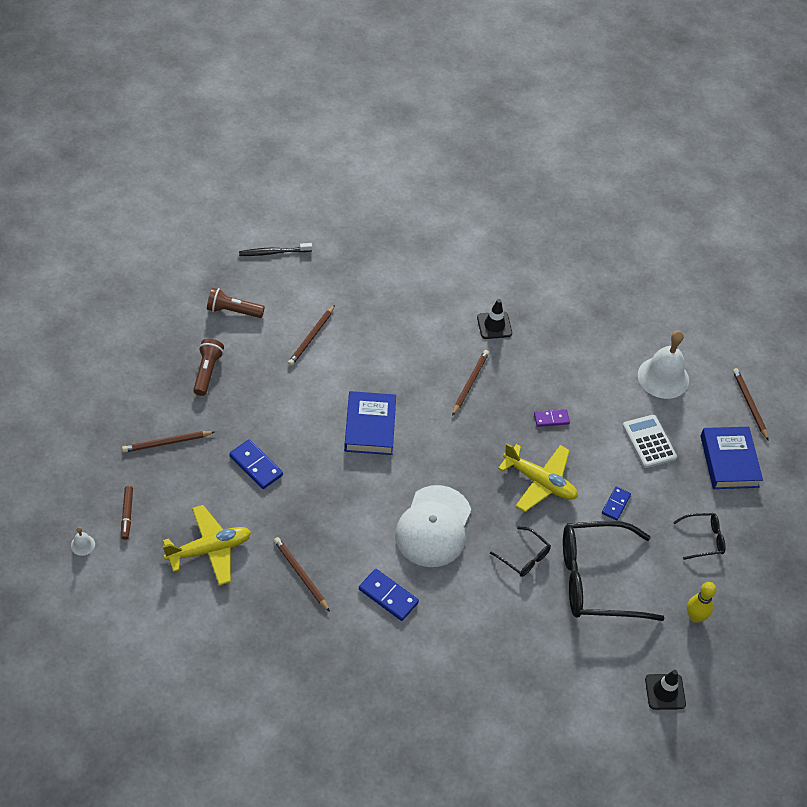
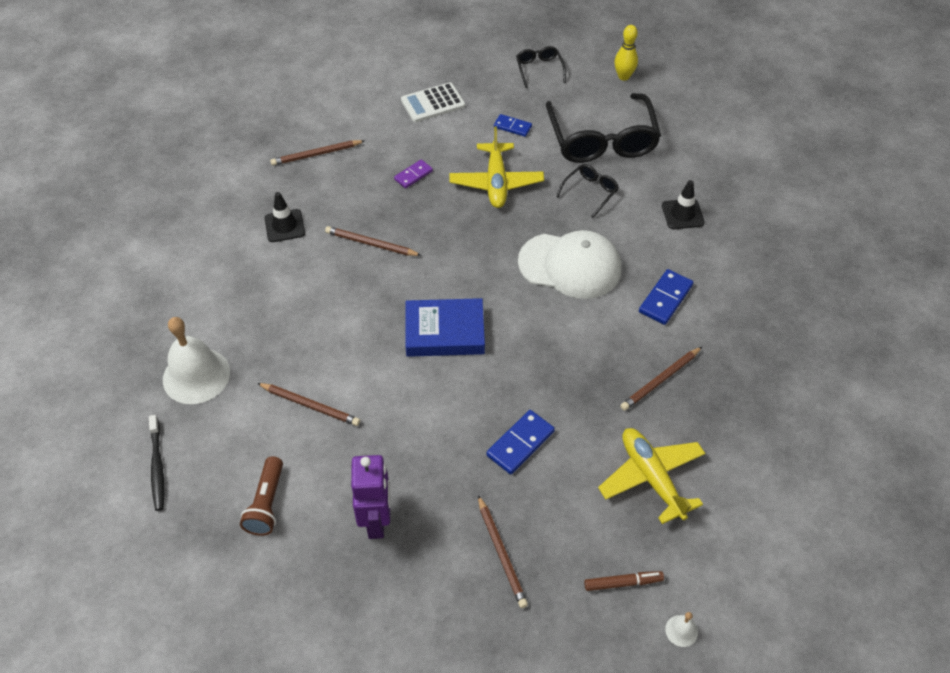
camera: 90 degrees left, 0 degrees up
brown flashlight [193,339,224,396] -> purple robot [351,455,390,539]
yellow plane [498,443,578,512] -> yellow plane turned 150 degrees clockwise [449,126,544,208]
purple domino [534,409,570,427] -> purple domino turned 60 degrees clockwise [394,160,433,188]
white bell [638,330,689,399] -> white bell moved to [163,317,230,404]
black traffic cone [645,670,686,710] -> black traffic cone moved to [662,180,705,229]
blue book [701,427,763,489] -> none
brown pencil [733,368,769,441] -> brown pencil moved to [270,140,364,165]

